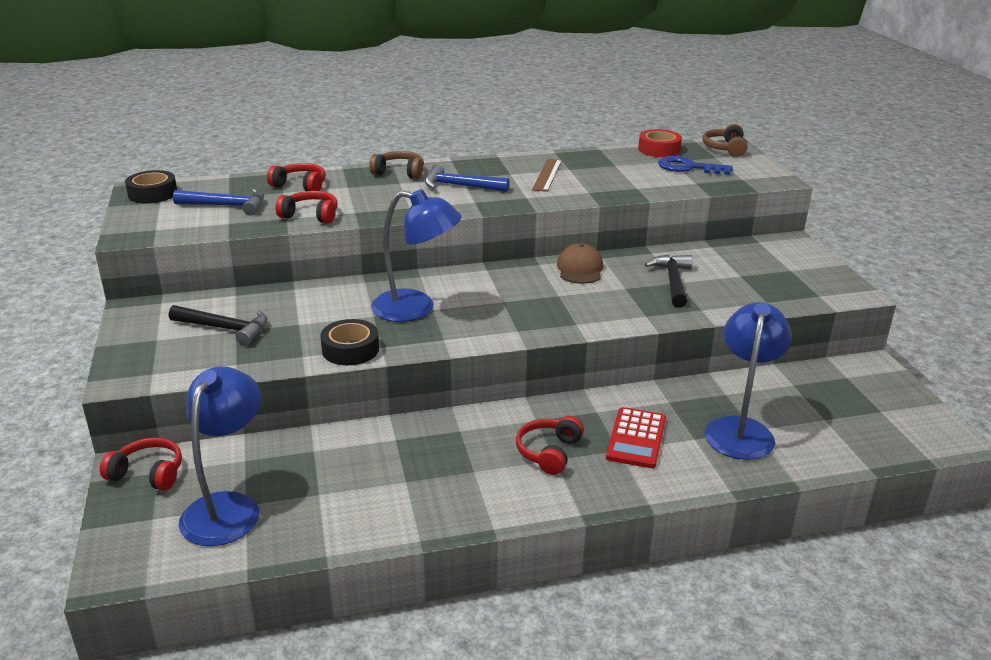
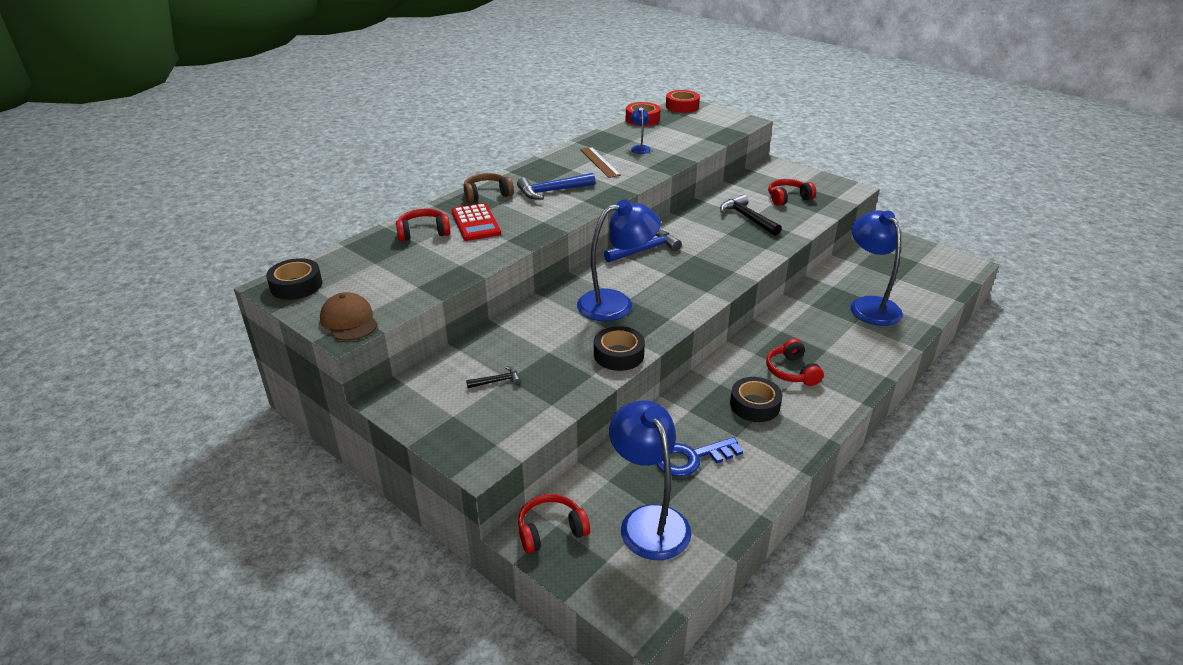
camera: 35 degrees left, 5 degrees up
black hammer [169,305,267,346] -> black hammer [466,366,521,388], size x0.54
blue hammer [173,189,264,215] -> blue hammer moved to [604,230,682,262]
red headphones [276,191,338,224] -> red headphones moved to [768,179,816,206]
brown cap [557,243,603,284] -> brown cap moved to [320,292,378,341]
red calculator [606,407,666,468] -> red calculator moved to [452,203,501,241]
blue key [658,156,733,175] -> blue key moved to [657,437,743,477]
brown headphones [703,124,747,157] -> red tape [666,90,700,113]
none -> blue lamp [630,108,651,154]
none -> black tape [730,377,782,422]

